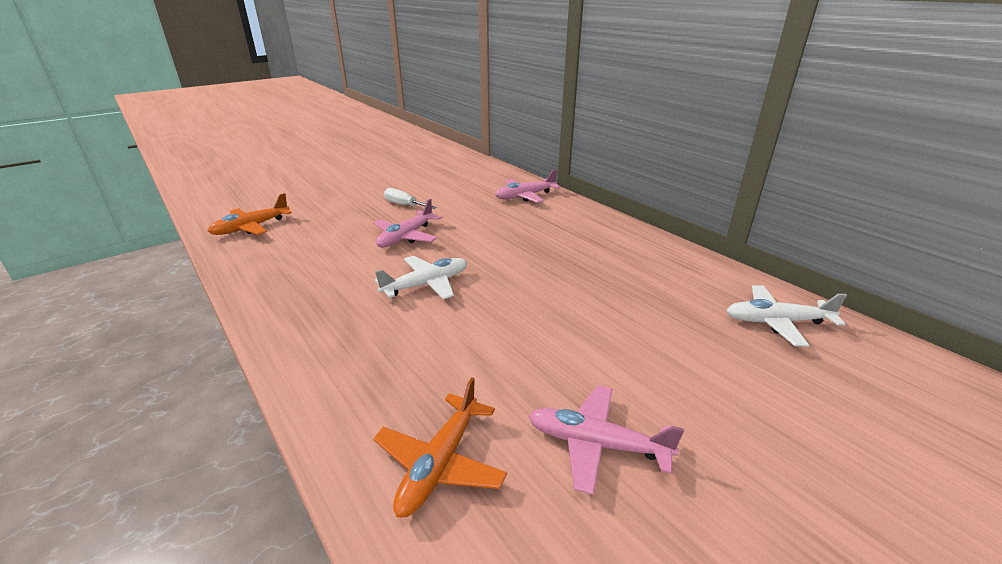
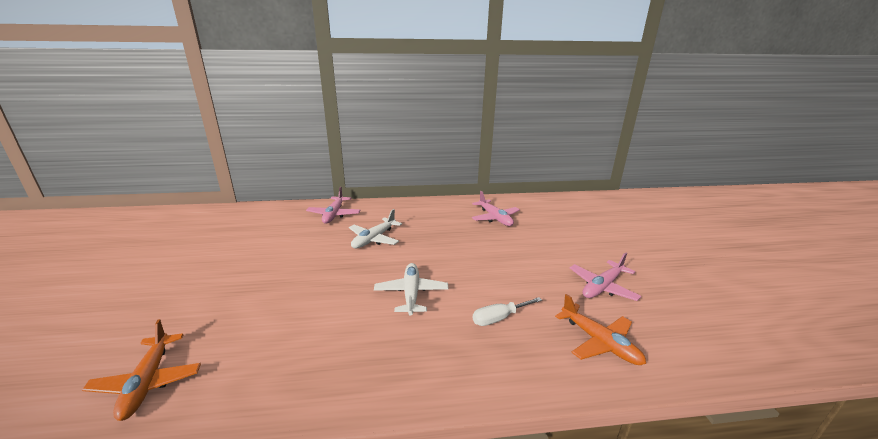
camera: 60 degrees left, 5 degrees down
pink plane [373,199,442,248] -> pink plane moved to [472,191,520,226]
white screwdriver [384,188,437,209] -> white screwdriver moved to [473,297,542,326]
white plane [726,285,847,347] -> white plane moved to [349,209,402,248]

